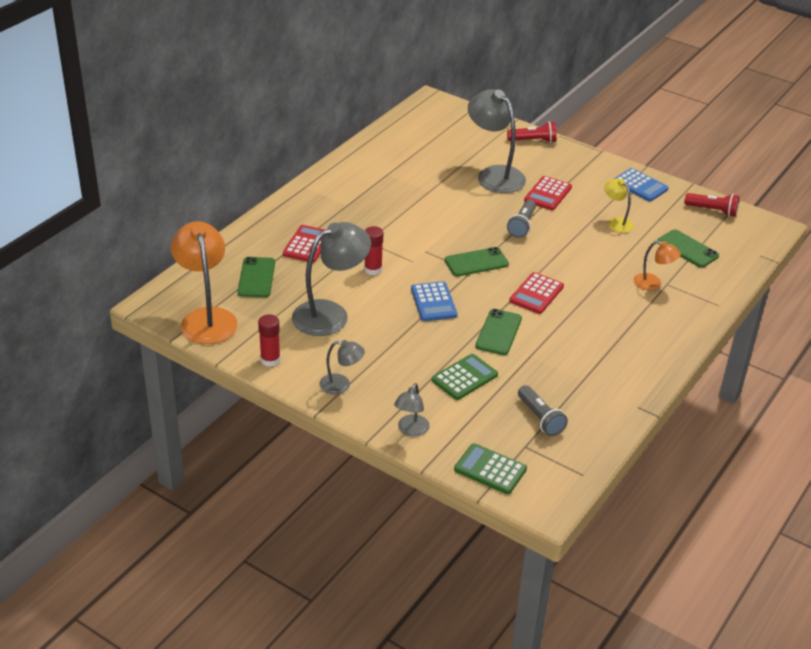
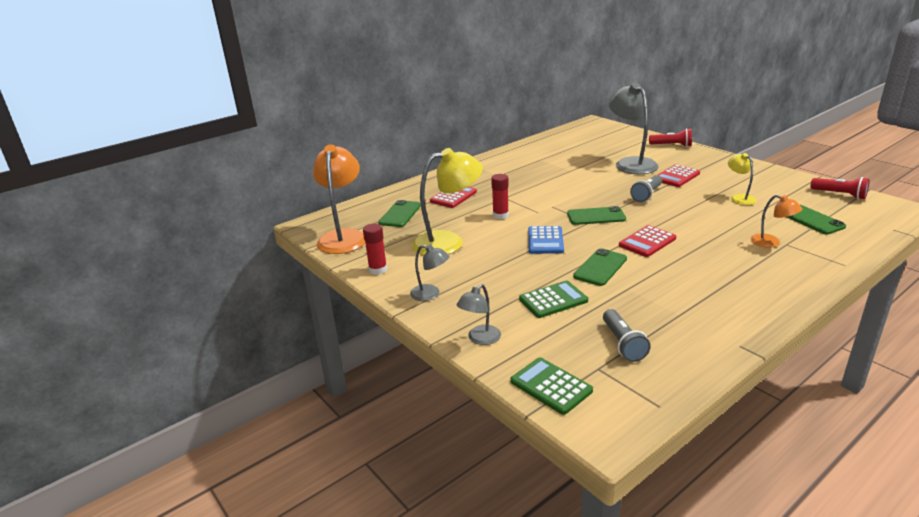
camera: 20 degrees right, 10 degrees down
grey lamp [292,222,371,336] -> yellow lamp [412,148,483,255]
blue calculator [614,168,669,201] -> none

